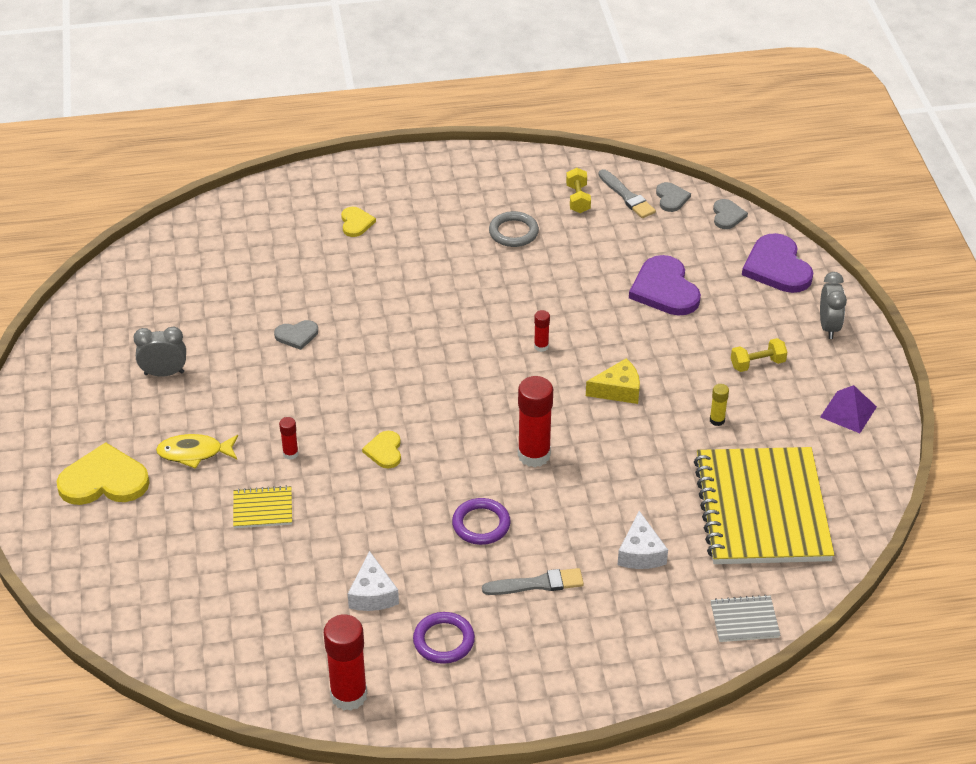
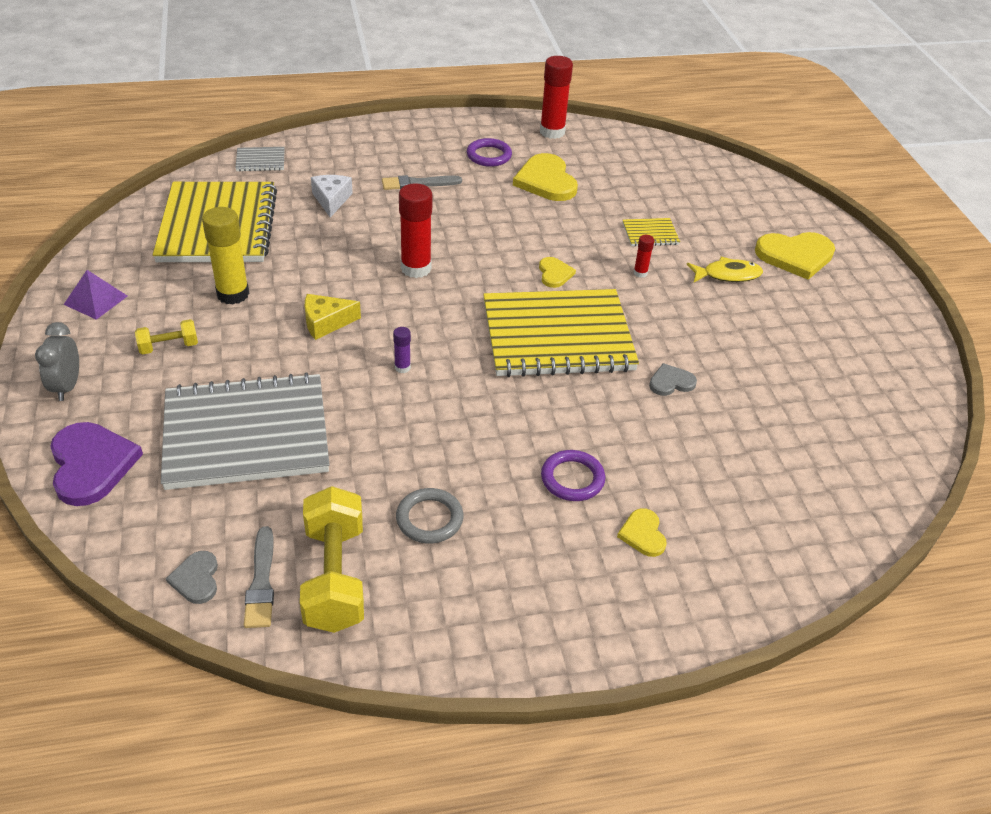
camera: 175 degrees right, 0 degrees up
grey clock [133,326,186,377] -> none
white cheese [348,551,399,611] -> yellow heart [513,153,578,201]
purple ring [452,498,511,545] -> purple ring moved to [541,450,605,501]
red glue stick [534,310,550,352] -> purple glue stick [393,327,411,373]
yellow dumbbell [566,168,591,213] -> yellow dumbbell [300,486,364,633], size x1.96
grey brush [598,169,656,218] -> grey brush turned 150 degrees counterclockwise [244,526,274,628]
purple heart [629,255,701,316] -> grey notebook [161,372,329,490]
yellow glue stick [710,384,729,426] -> yellow glue stick [202,207,249,305], size x2.10
grey heart [713,199,748,229] -> none
none -> yellow notebook [483,289,639,377]

